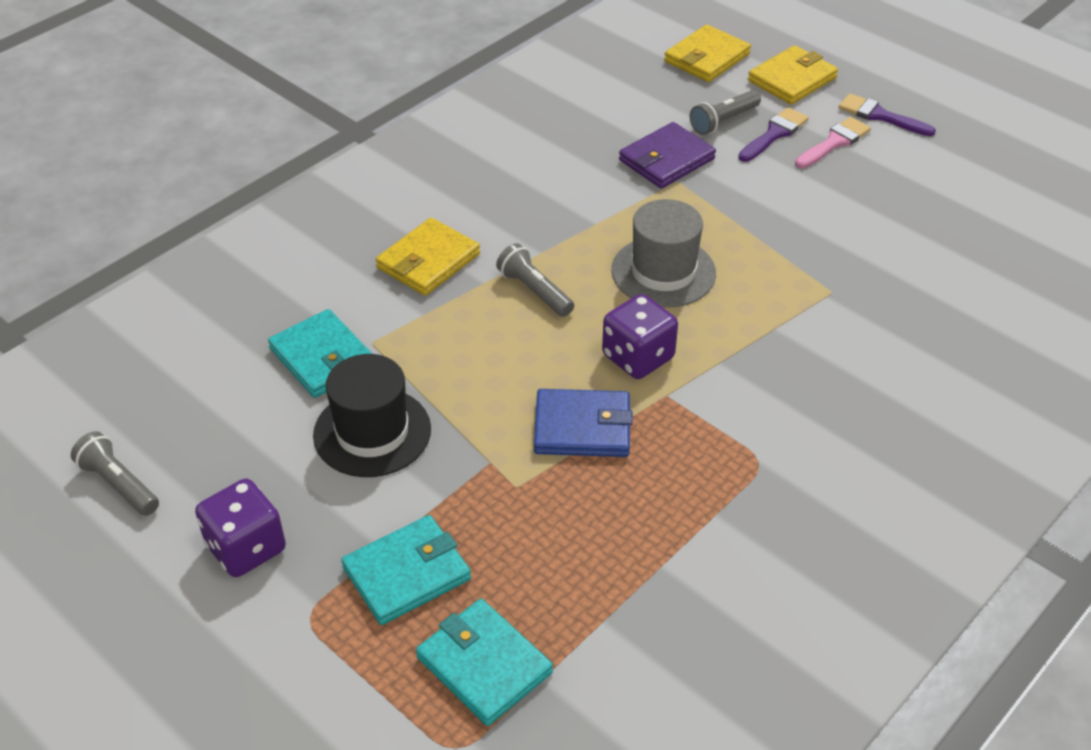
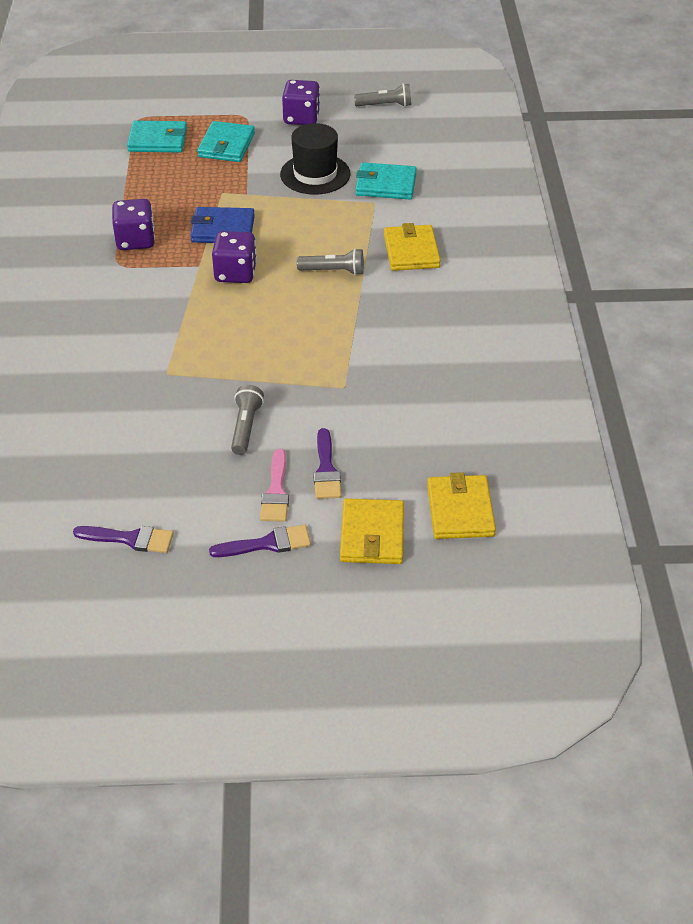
camera: 135 degrees right, 0 degrees up
blue wallet [534,389,633,457] -> blue wallet turned 45 degrees clockwise [190,207,255,243]
grey hat [611,199,716,308] -> none
purple wallet [619,122,716,188] -> none
grey flashlight [690,90,761,135] -> grey flashlight moved to [231,385,264,455]
none -> purple brush [73,526,174,553]
none -> purple dice [112,199,155,250]

